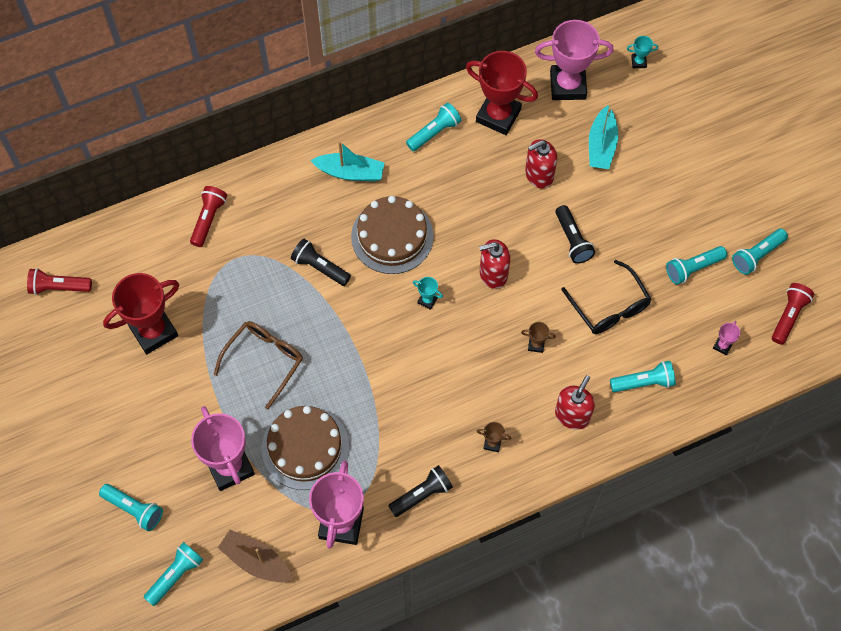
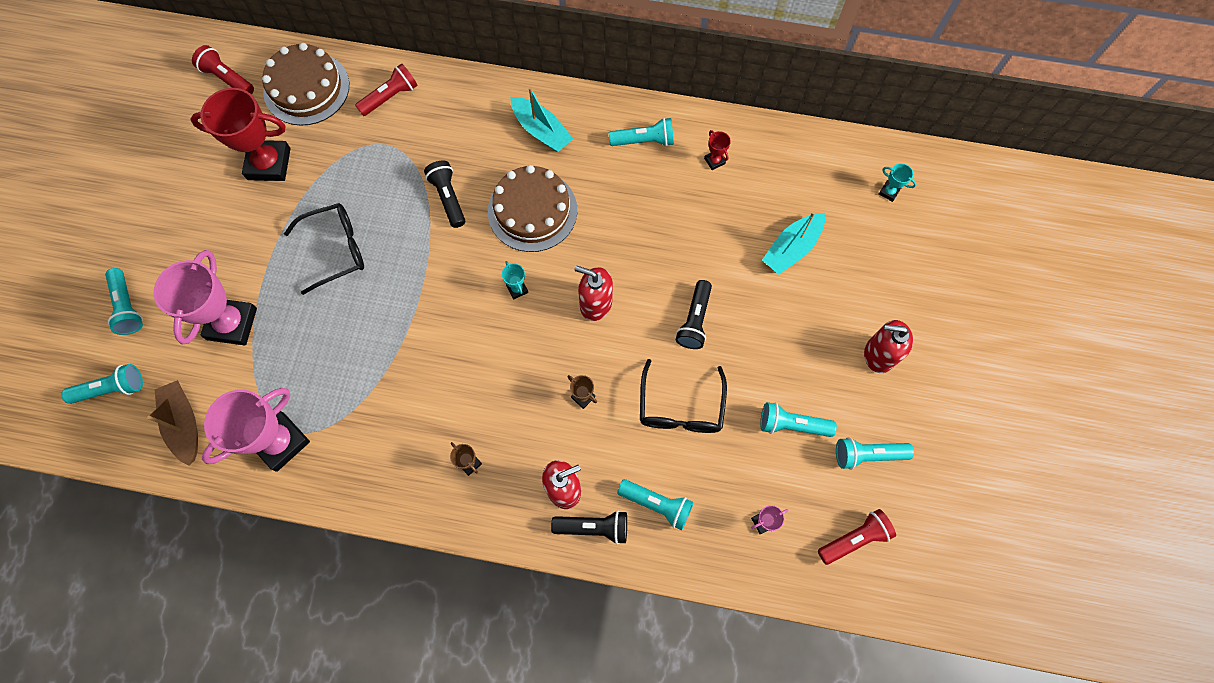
camera: 35 degrees right, 5 degrees up
brown glasses [214,321,303,409] -> black glasses [284,203,364,295]
brown cake [261,406,349,490] -> brown cake moved to [262,43,349,126]
black flashlight [388,465,453,517] -> black flashlight moved to [551,511,627,544]
red trophy [466,51,538,135] -> red trophy [704,130,731,170], size x0.41
red soap dispenser [525,139,557,188] -> red soap dispenser moved to [864,320,913,373]
pink trophy [535,20,614,100] -> none

